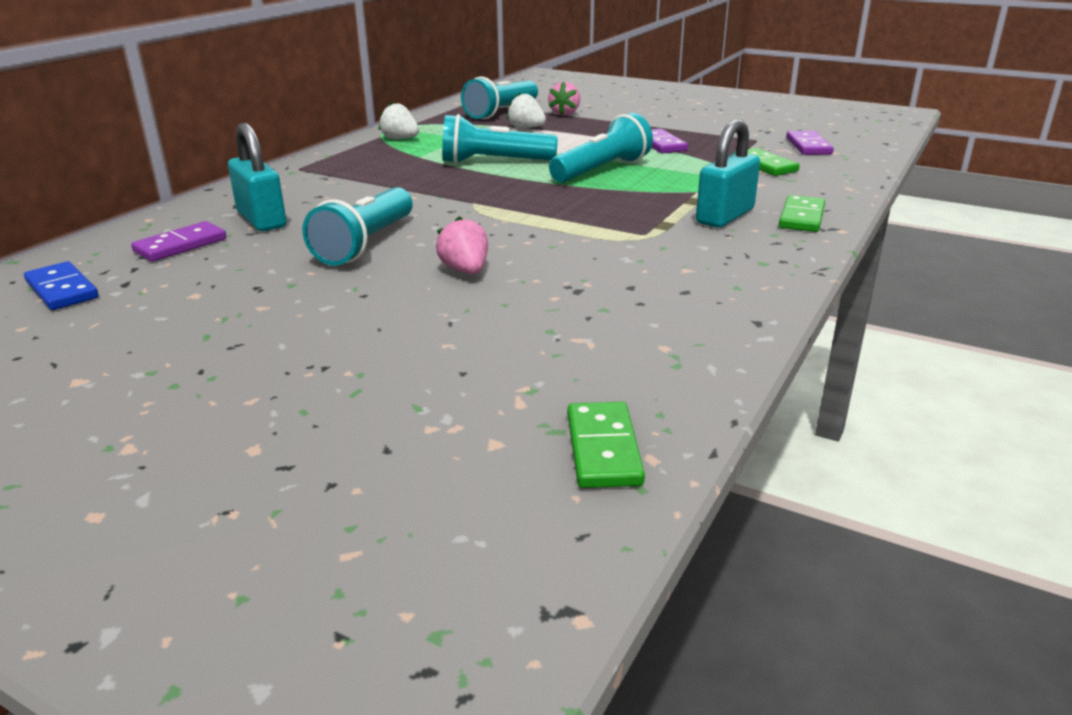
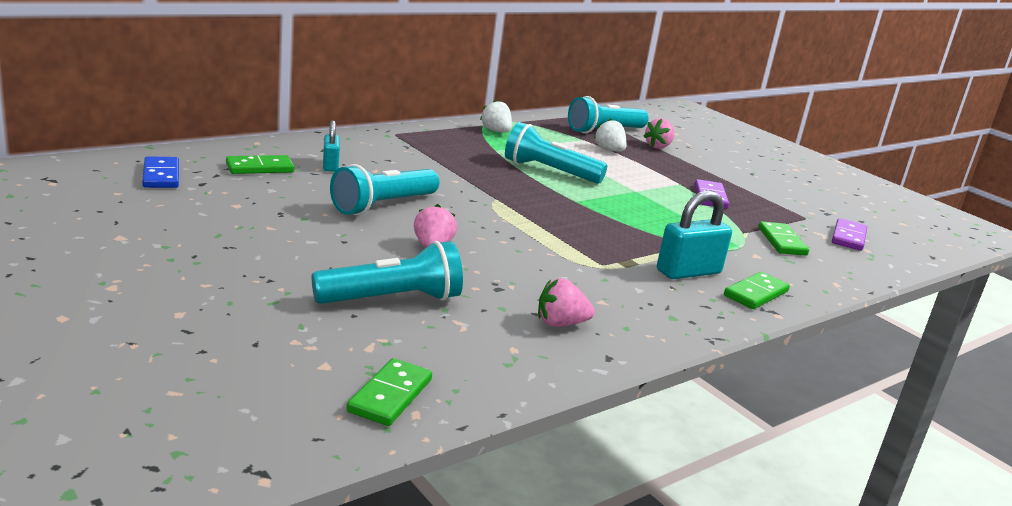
camera: 20 degrees right, 5 degrees down
purple domino [131,221,227,262] -> green domino [226,155,294,174]
turquoise padlock [228,123,286,231] -> turquoise padlock [323,120,340,172], size x0.61
turquoise flashlight [549,113,653,183] -> turquoise flashlight moved to [312,241,463,304]
none -> pink strawberry [538,279,595,327]

